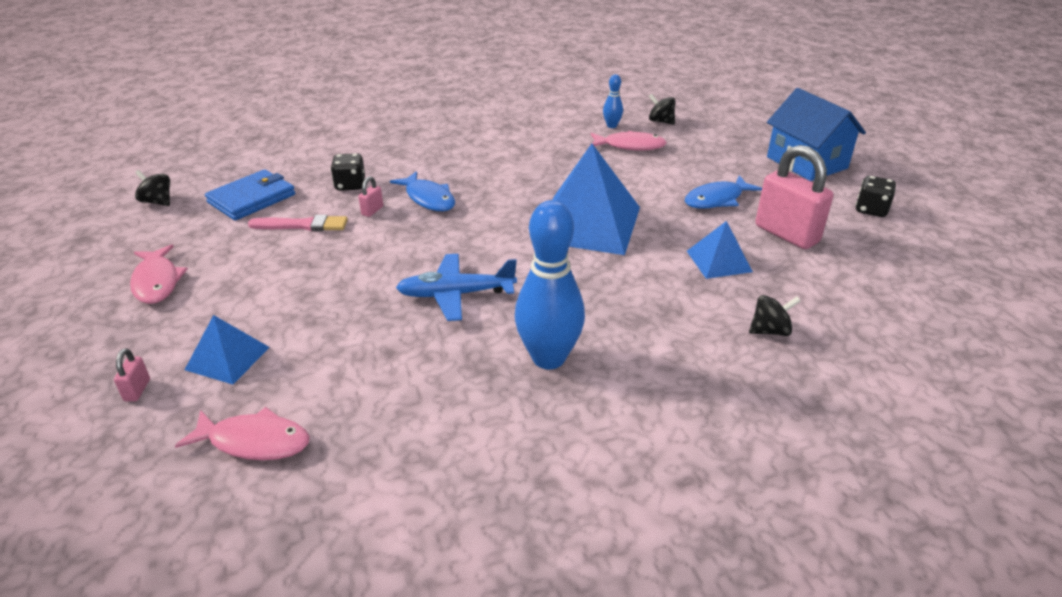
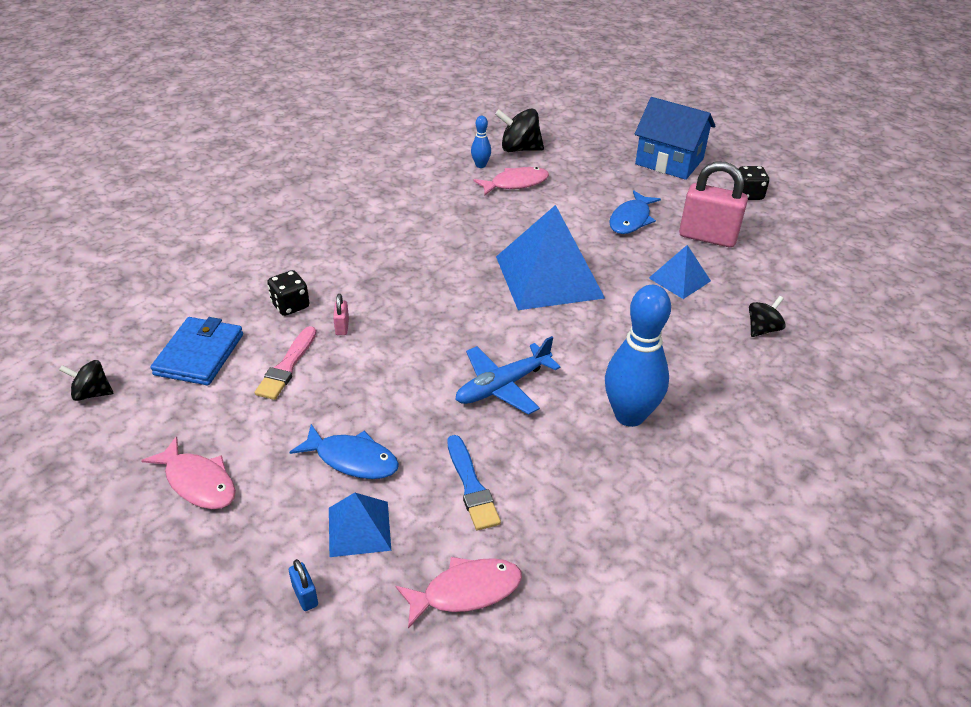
camera: 30 degrees left, 5 degrees up
pink padlock [114,348,150,401] -> blue padlock [289,559,318,611]
pink brush [248,215,348,231] -> pink brush turned 135 degrees clockwise [255,326,316,400]
blue fish [390,171,455,211] -> blue fish moved to [290,424,399,479]
black spinning top [649,94,675,125] -> black spinning top [495,109,544,152], size x1.59
none -> blue brush [447,435,501,530]

